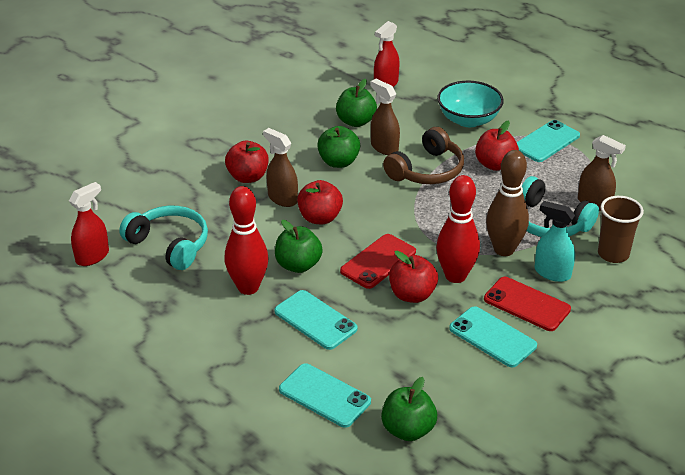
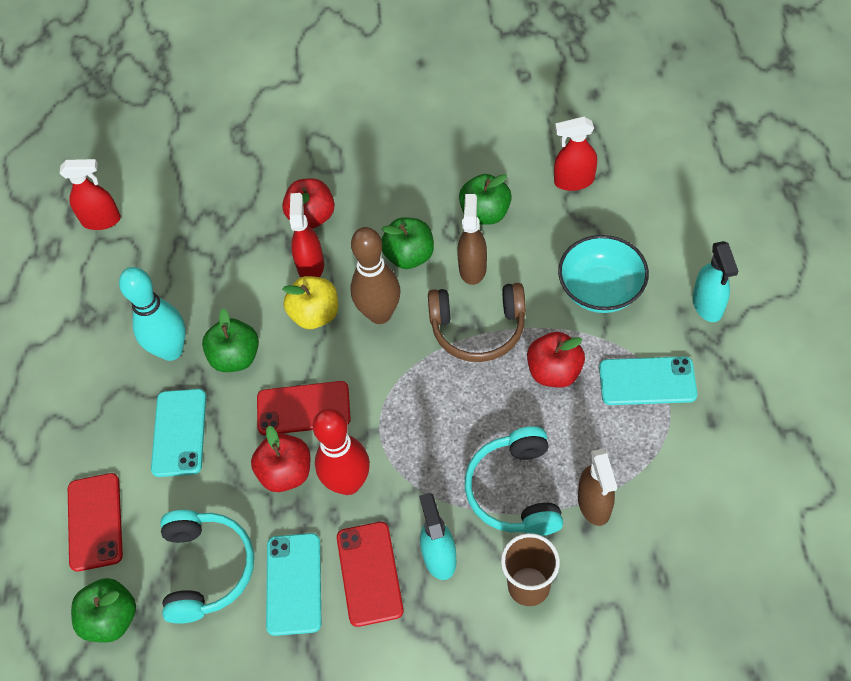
camera: 50 degrees right, 20 degrees up
turquoise headphones [119,206,208,270] -> turquoise headphones moved to [160,510,254,624]
red bowling pin [224,186,268,295] -> turquoise bowling pin [119,267,186,361]
brown spray bottle [263,128,298,207] -> red spray bottle [290,193,324,277]
turquoise phone [279,363,371,428] -> red phone [68,473,123,572]
red apple [297,180,343,224] -> yellow apple [282,276,338,329]
brown bowling pin [486,150,529,256] -> brown bowling pin moved to [351,227,400,324]
none -> turquoise spray bottle [693,241,738,322]

